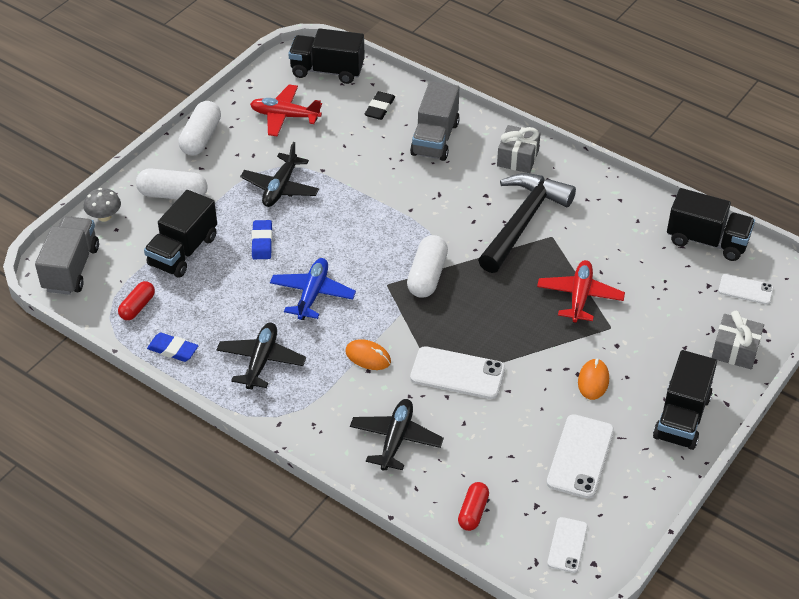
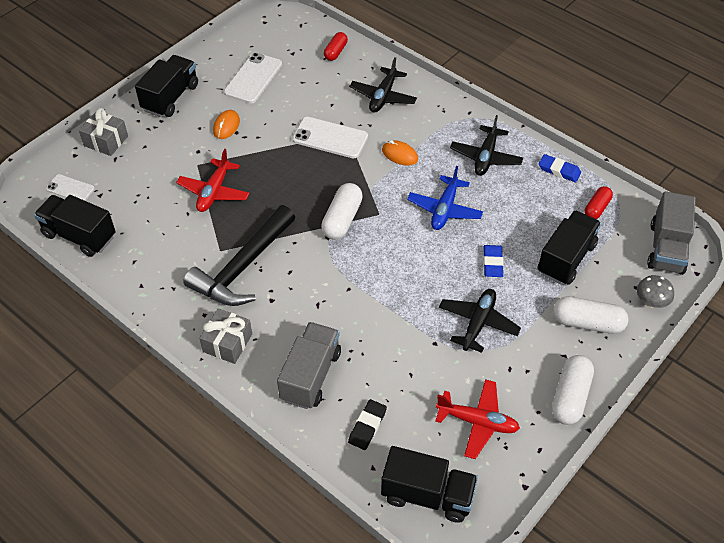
camera: 175 degrees left, 5 degrees up
white phone [547,517,588,573] -> none

